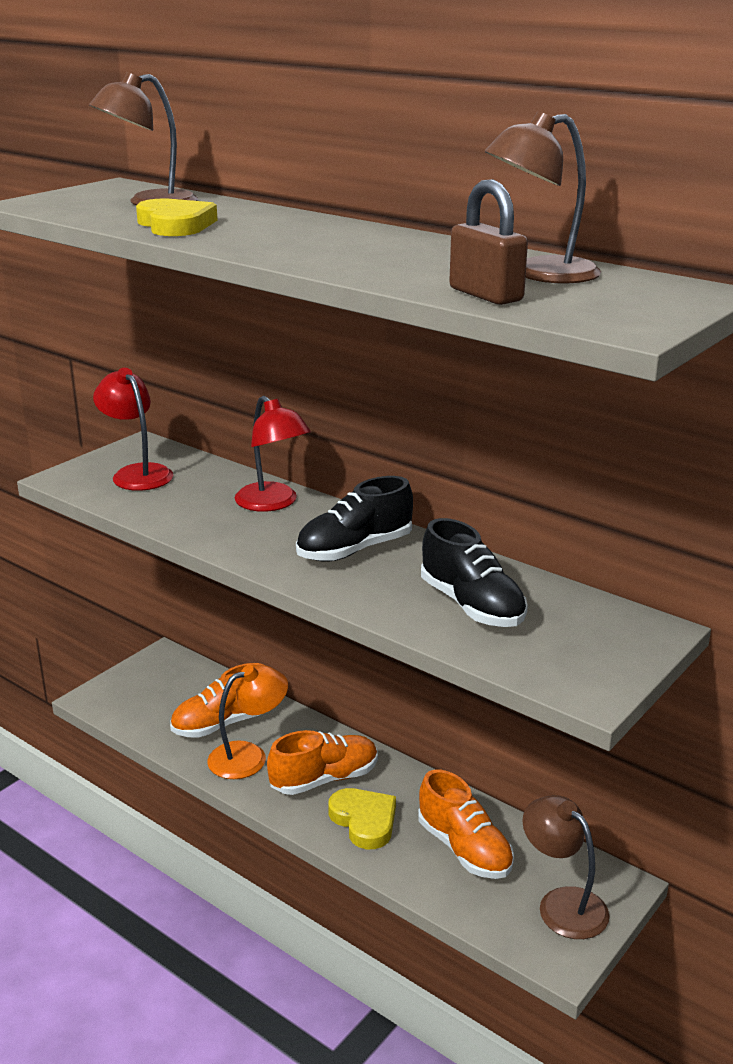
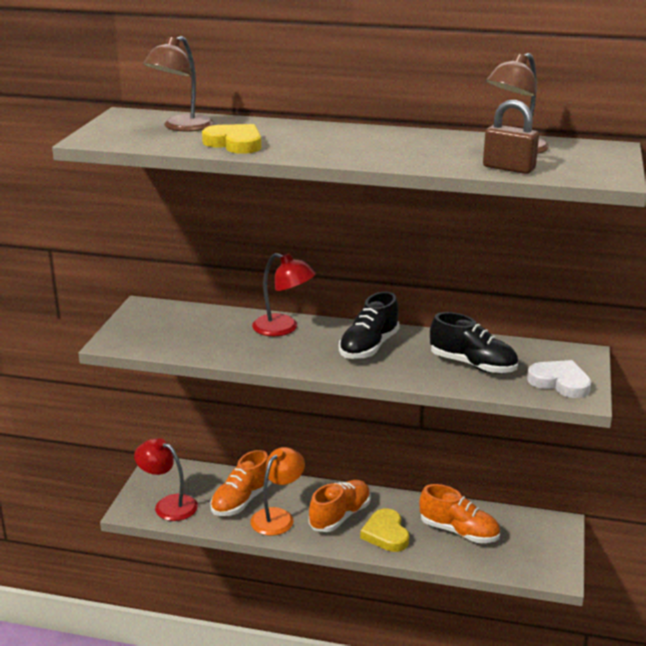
camera: 25 degrees left, 0 degrees up
red lamp [93,368,173,491] -> red lamp moved to [134,438,198,521]
yellow heart [328,788,396,849] -> yellow heart turned 135 degrees counterclockwise [360,508,409,552]
brown lamp [522,795,610,939] -> none
none -> white heart [527,360,591,398]

